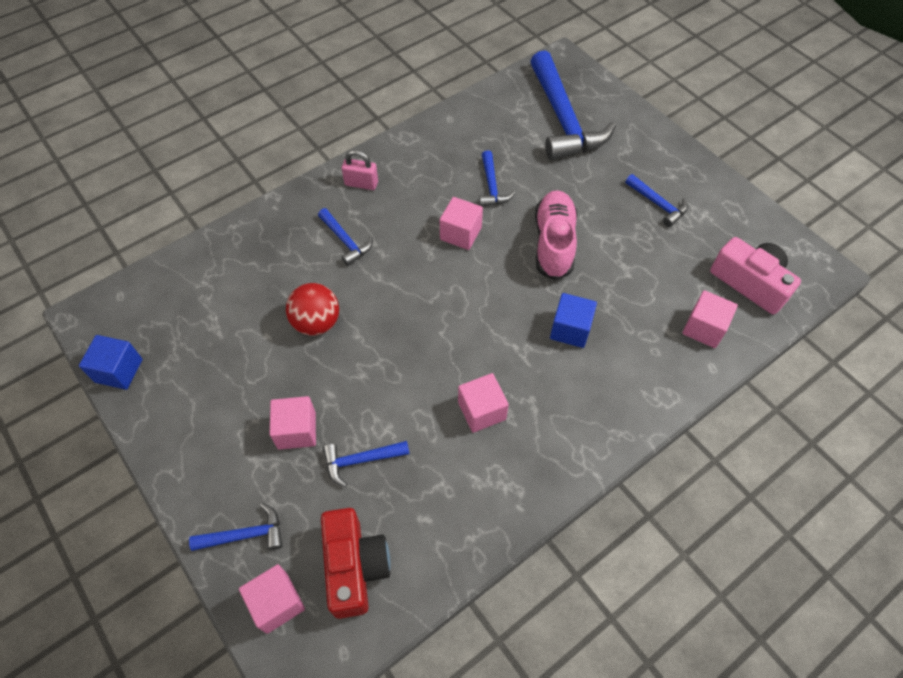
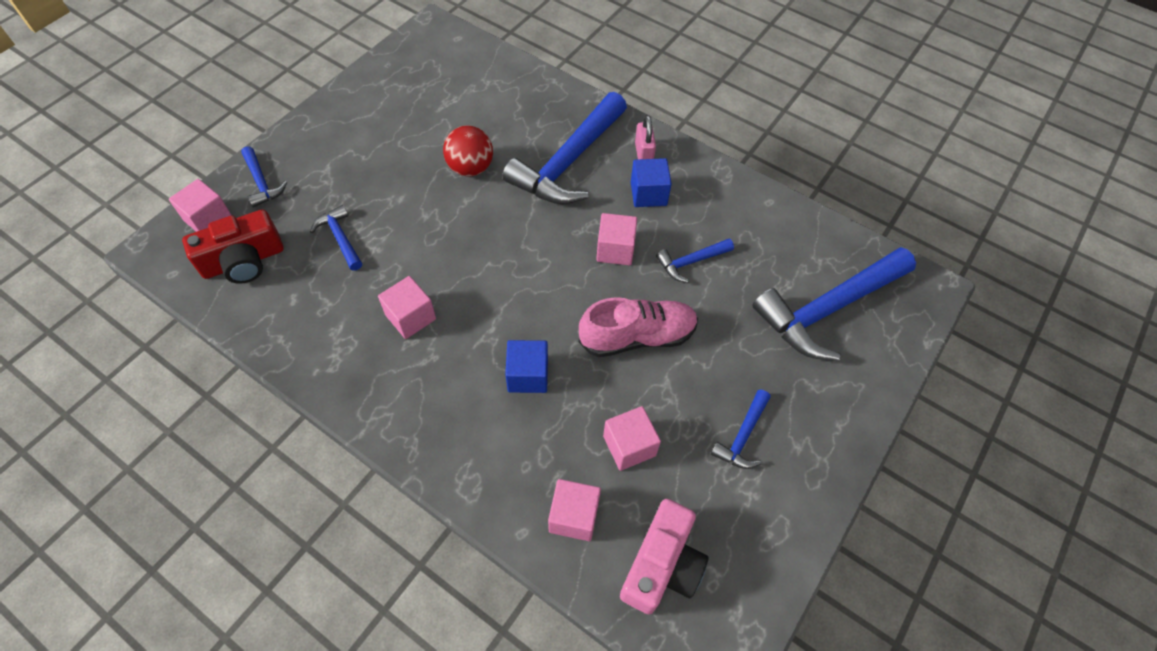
camera: 70 degrees right, 0 degrees up
blue cube [79,335,143,390] -> blue cube moved to [631,158,672,207]
pink cube [270,396,316,450] -> pink cube moved to [603,406,661,471]
blue hammer [318,208,373,266] -> blue hammer [503,92,627,204], size x2.14

